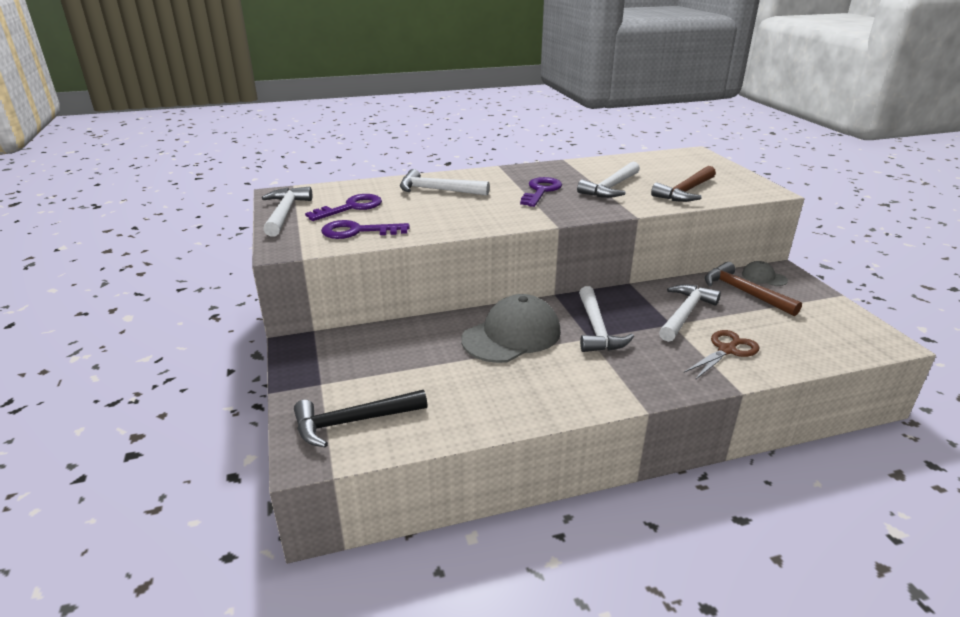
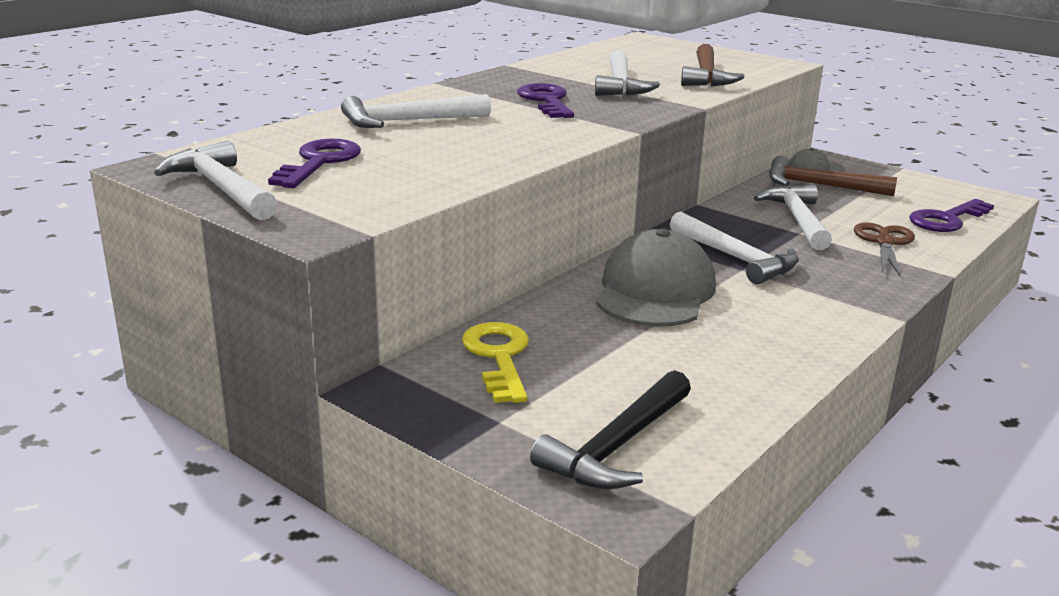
camera: 35 degrees left, 5 degrees down
purple key [321,220,410,239] -> purple key moved to [909,199,994,232]
none -> yellow key [461,322,529,403]

